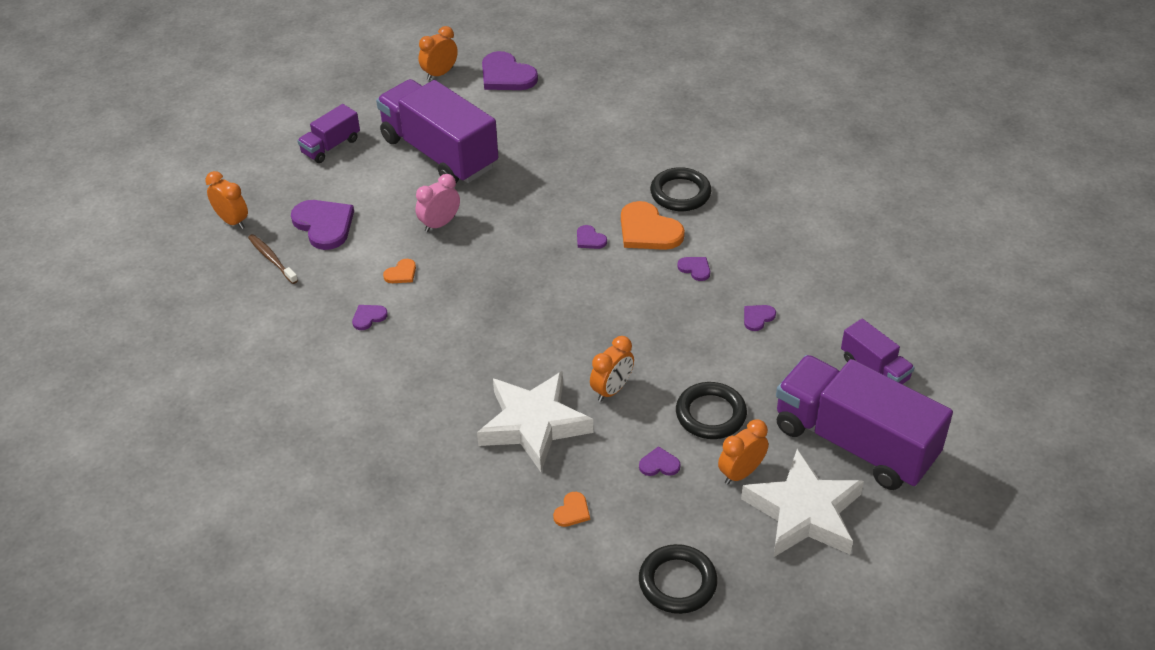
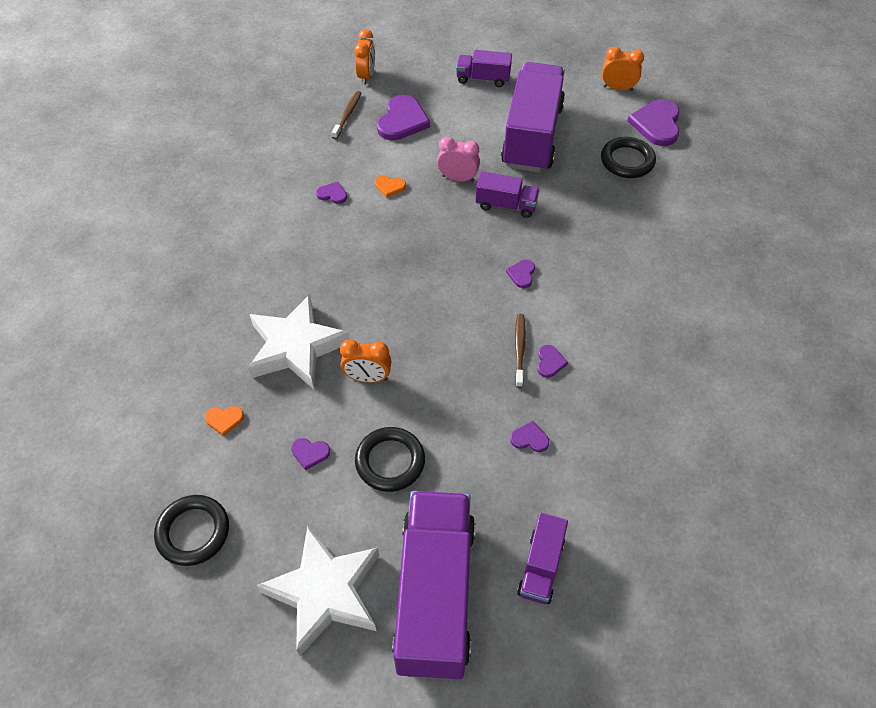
camera: 55 degrees right, 10 degrees up
orange heart [621,201,685,250] -> none
purple heart [639,446,681,476] -> purple heart turned 135 degrees clockwise [291,438,330,470]
black ring [650,167,711,211] -> black ring moved to [601,137,656,178]
orange clock [718,419,769,484] -> none
none -> purple truck [475,171,539,218]
none -> brown toothbrush [515,314,526,388]

